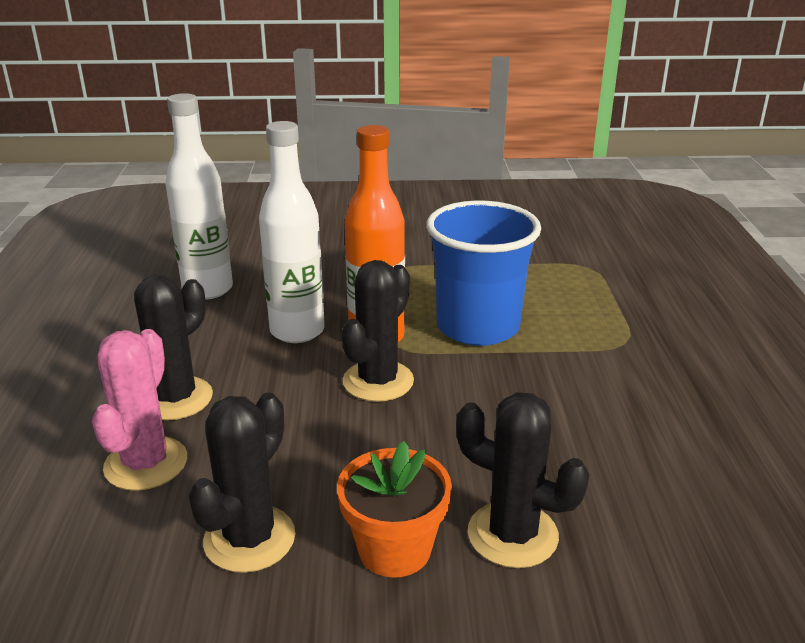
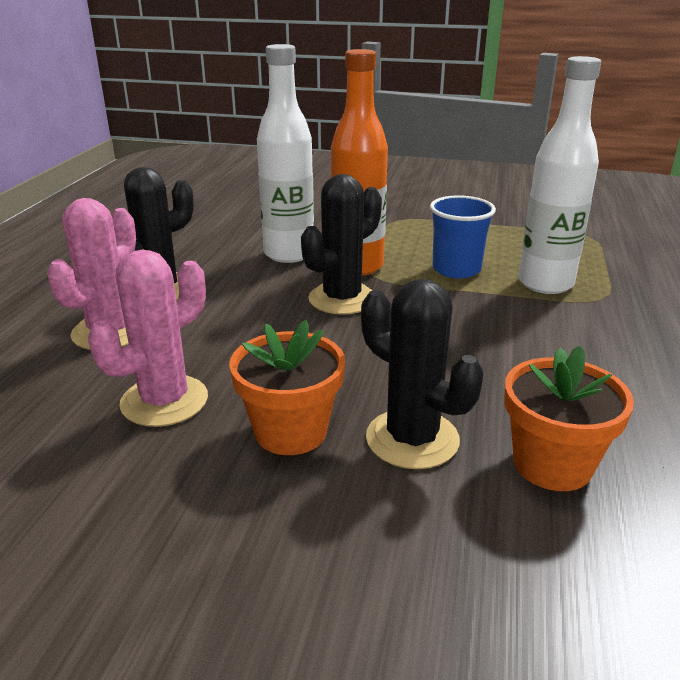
camera: 15 degrees right, 0 degrees up
white bottle [166,93,233,300] -> white bottle moved to [518,56,601,294]
black cactus [188,393,295,573] -> pink cactus [88,250,208,427]
blue cup [426,201,541,346] -> blue cup [430,195,496,279], size x0.60
none -> orange flower pot [504,346,634,491]

